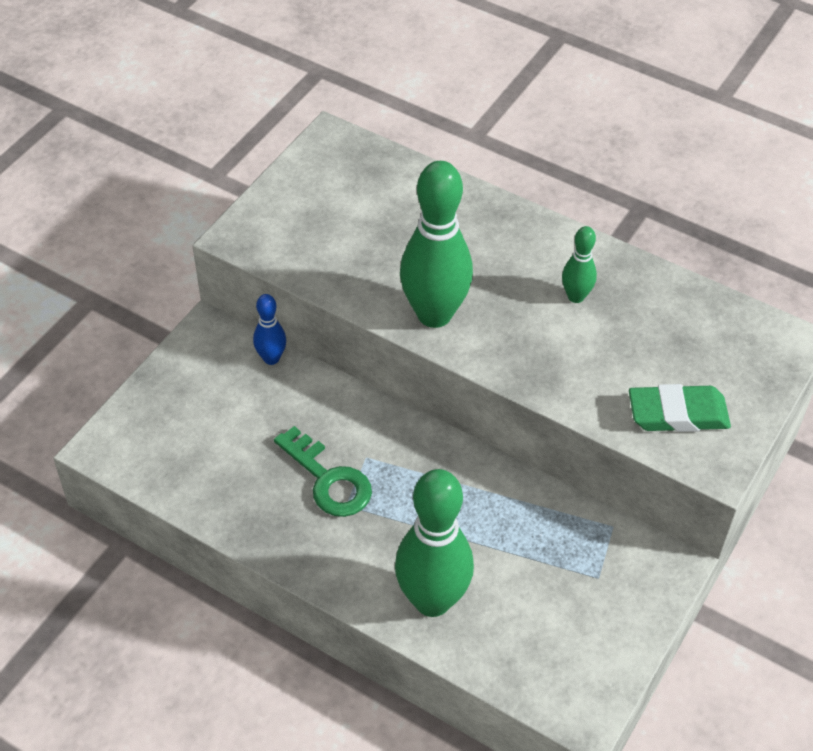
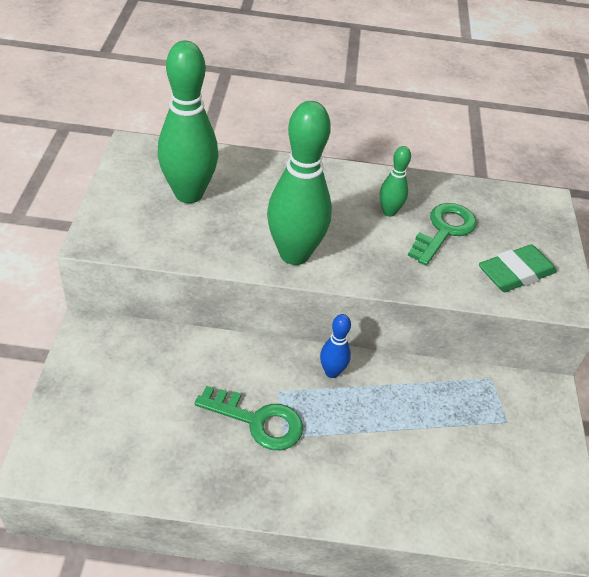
camera: 30 degrees left, 5 degrees down
blue bowling pin [253,294,286,365] -> blue bowling pin moved to [320,314,351,378]
green bowling pin [395,469,474,617] -> green bowling pin moved to [158,41,218,203]
none -> green key [408,203,476,266]

